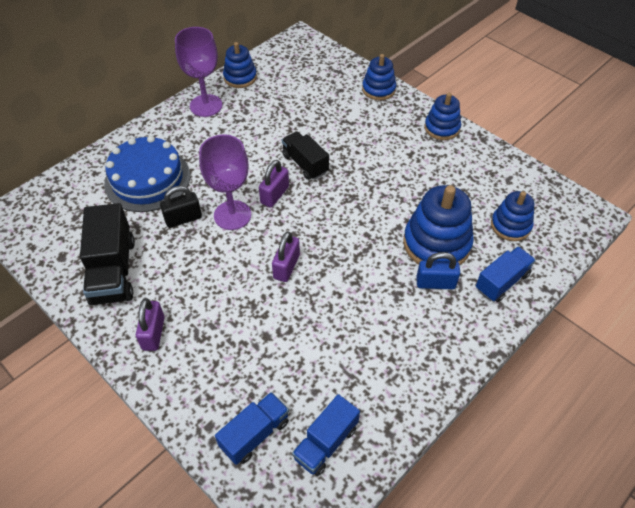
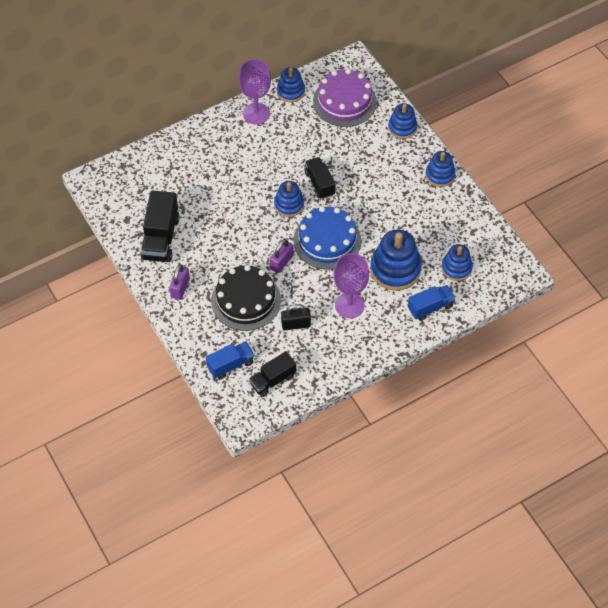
camera: 15 degrees right, 5 degrees up
blue cake [104,136,190,212] -> blue cake moved to [293,206,361,270]
black padlock [160,186,202,228] -> black padlock moved to [281,304,311,330]
purple goblet [199,135,251,230] -> purple goblet moved to [333,253,369,318]
purple padlock [259,160,289,208] -> blue stacking toy [274,181,304,217]
blue truck [292,394,360,476] -> black truck [249,351,296,397]
blue padlock [416,252,460,289] -> none
none -> black cake [211,265,281,331]
none -> purple cake [313,69,377,127]

